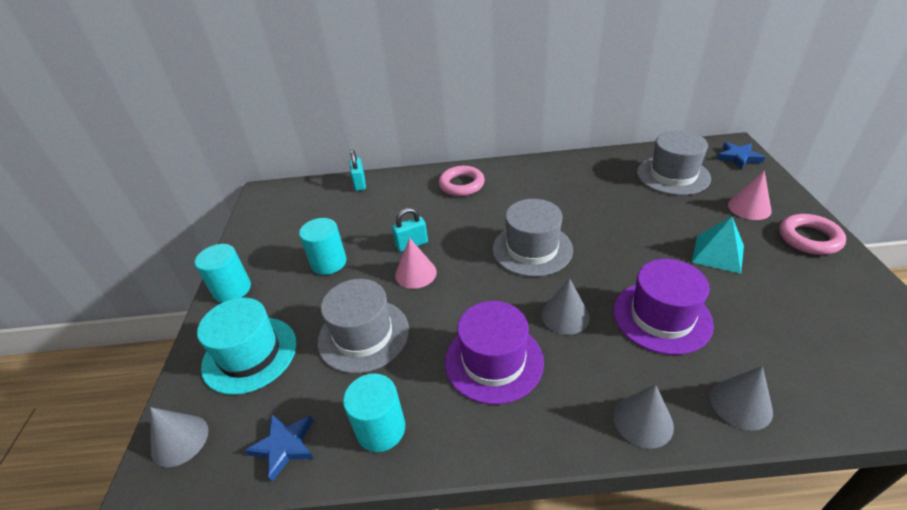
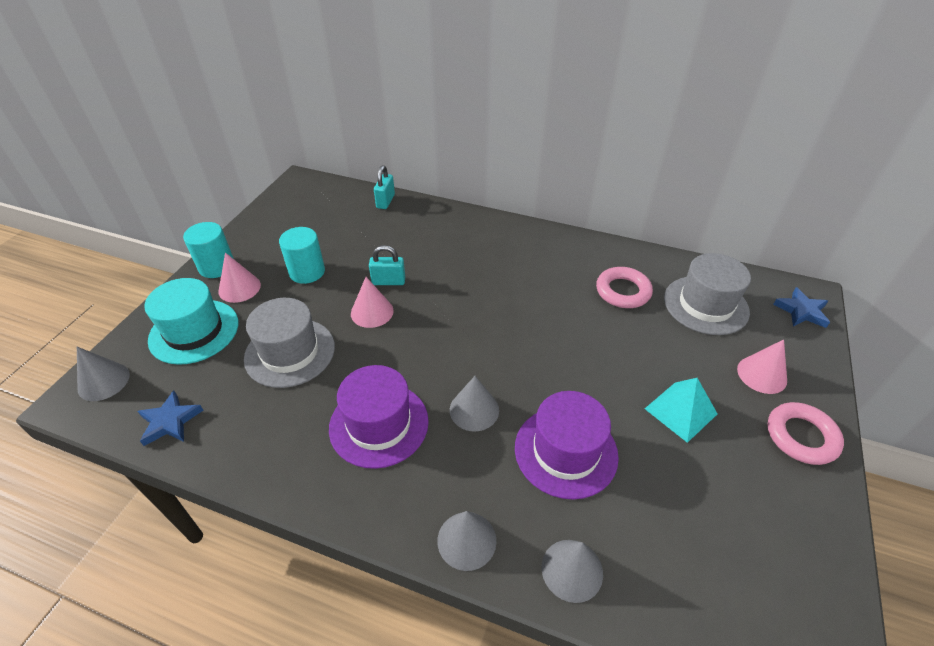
camera: 20 degrees right, 5 degrees up
turquoise cylinder [343,374,405,452] -> none
pink ring [439,166,485,196] -> pink ring moved to [596,267,653,308]
grey hat [493,199,573,277] -> none
none -> pink cone [218,253,261,303]

